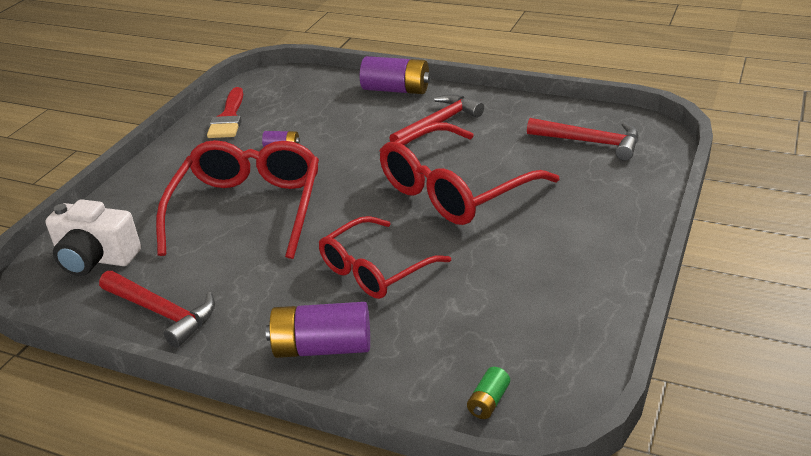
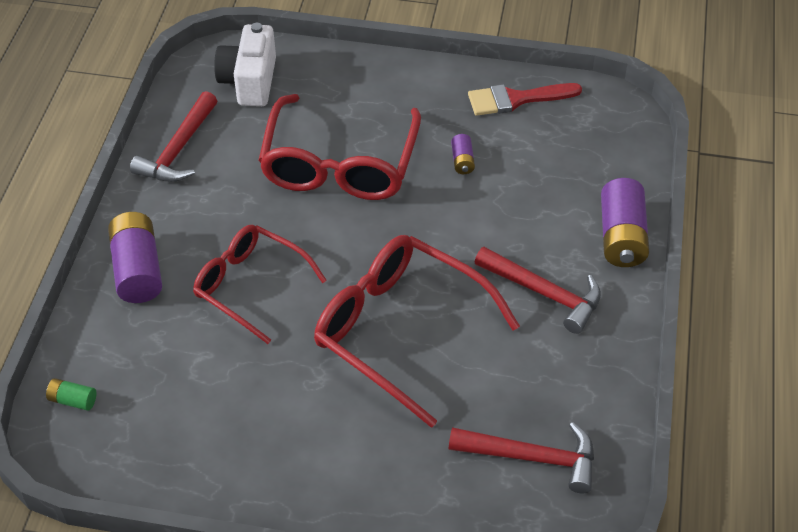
camera: 75 degrees right, 15 degrees up
red glasses [156,140,319,259] -> red glasses turned 105 degrees clockwise [258,94,421,200]
red hammer [527,118,638,161] -> red hammer turned 90 degrees counterclockwise [449,422,594,493]

